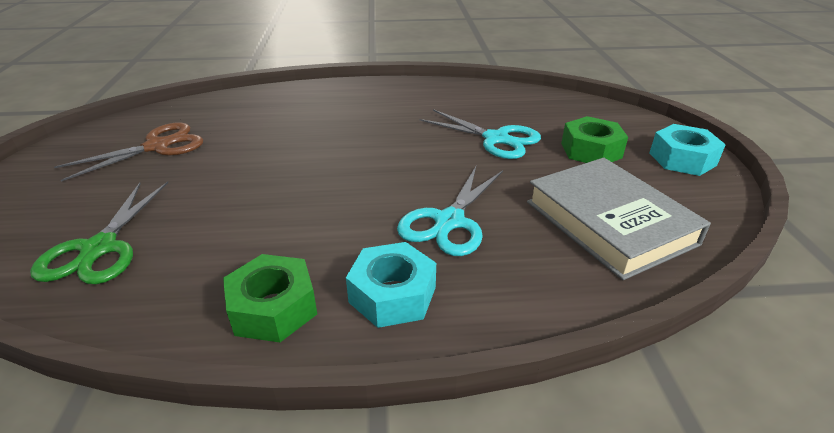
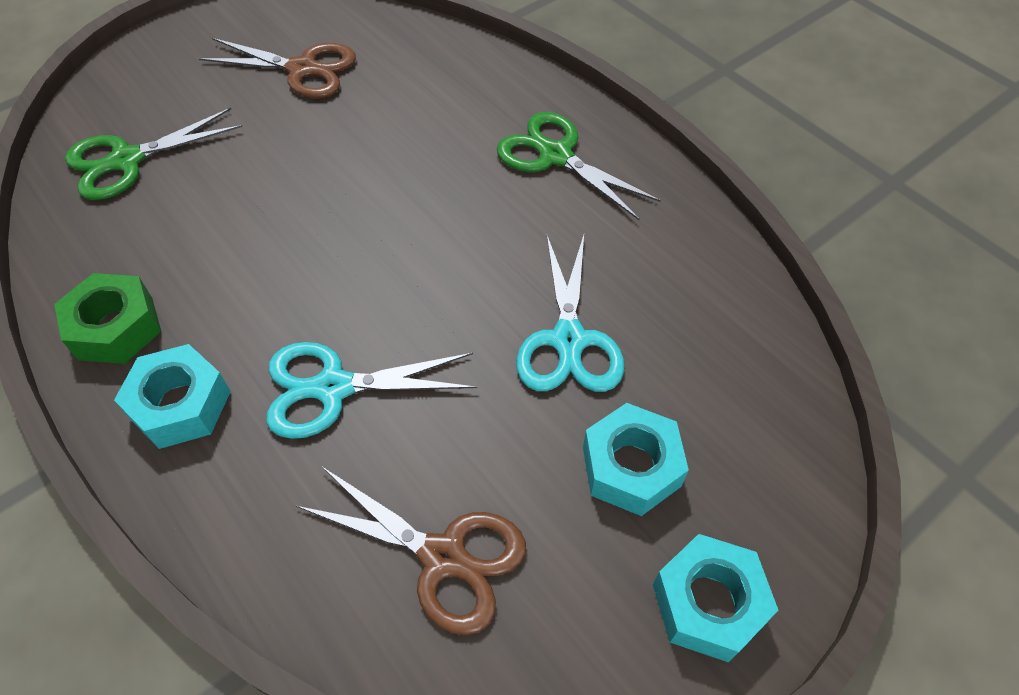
camera: 55 degrees right, 20 degrees up
grey book [527,158,711,280] -> brown scissors [296,467,526,635]
green nut [561,116,628,163] -> turquoise nut [583,403,689,516]
none -> green scissors [497,112,661,220]

